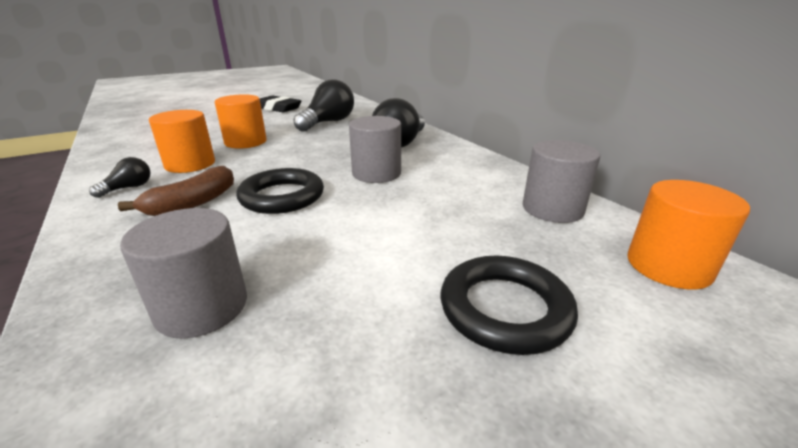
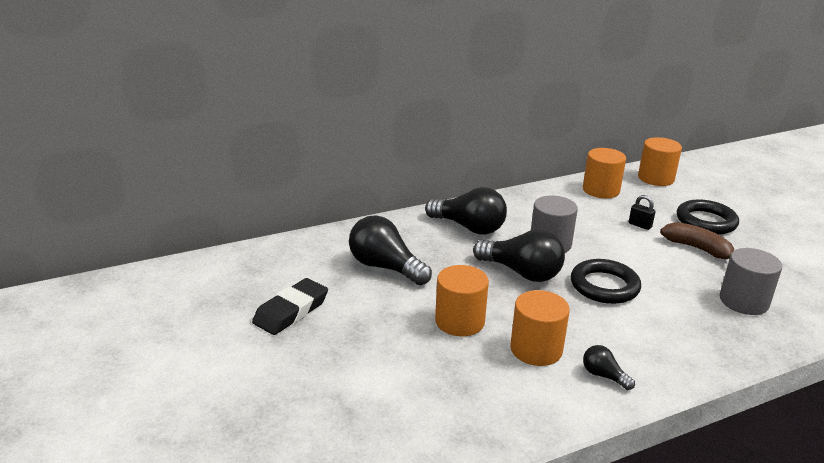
camera: 85 degrees left, 0 degrees up
brown banana [118,166,234,216] -> brown banana moved to [660,222,734,259]
grey cylinder [523,140,600,223] -> orange cylinder [583,148,626,198]
none -> black light bulb [473,229,565,282]
none -> black padlock [629,195,656,230]

